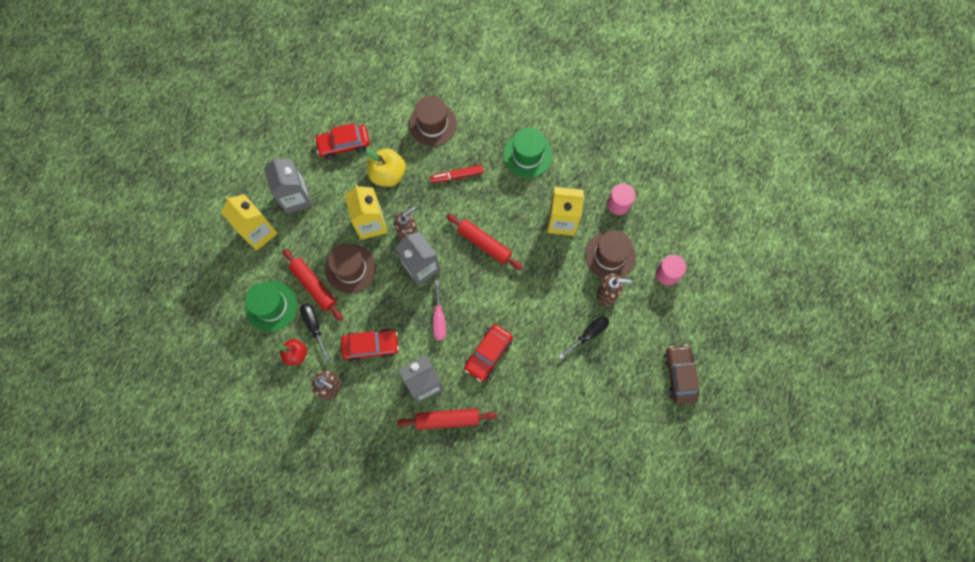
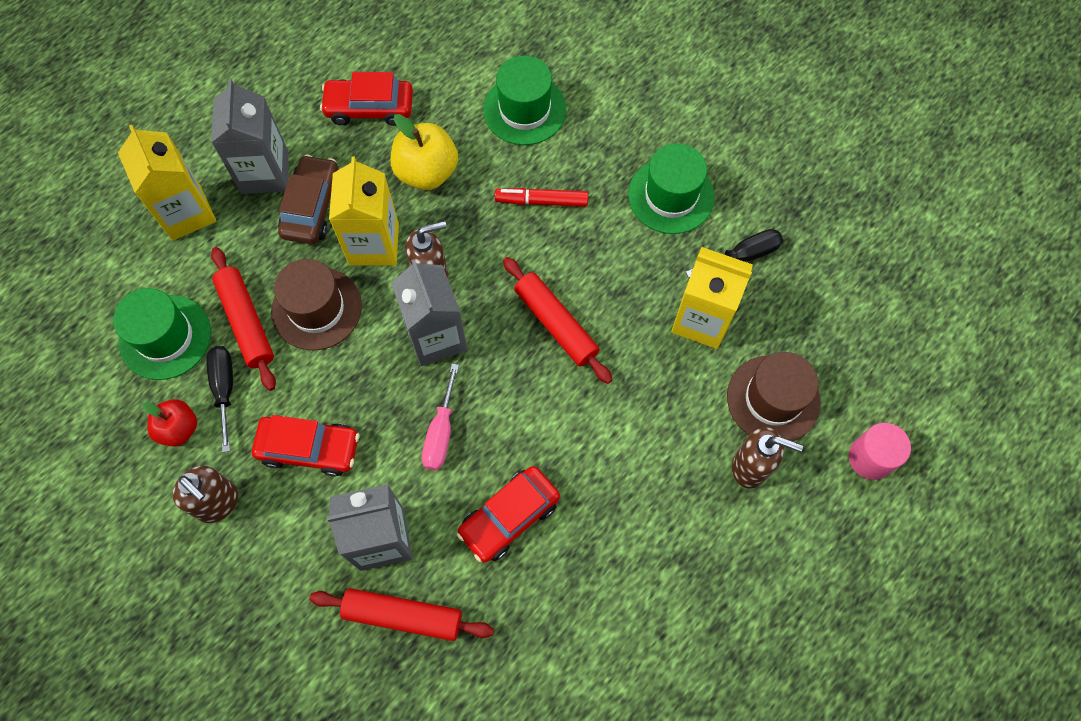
camera: 15 degrees right, 5 degrees down
brown hat [409,96,457,146] -> green hat [483,56,566,145]
black screwdriver [559,316,609,359] -> black screwdriver moved to [686,229,783,278]
pink cylinder [607,183,636,215] -> none
brown car [664,345,699,404] -> brown car moved to [278,154,339,244]

